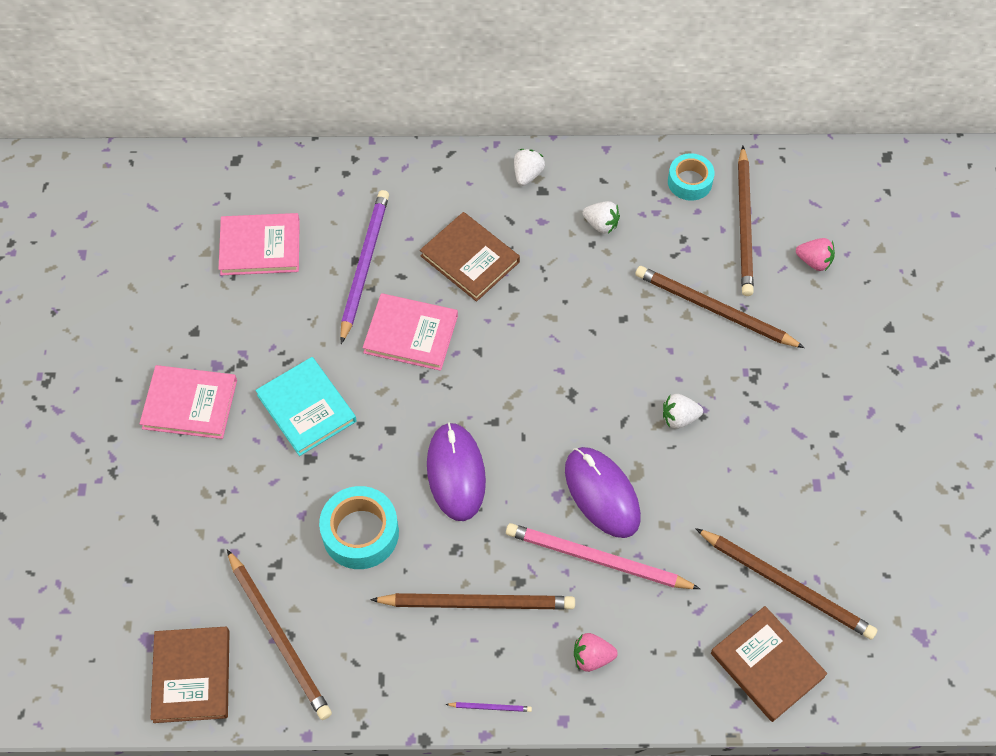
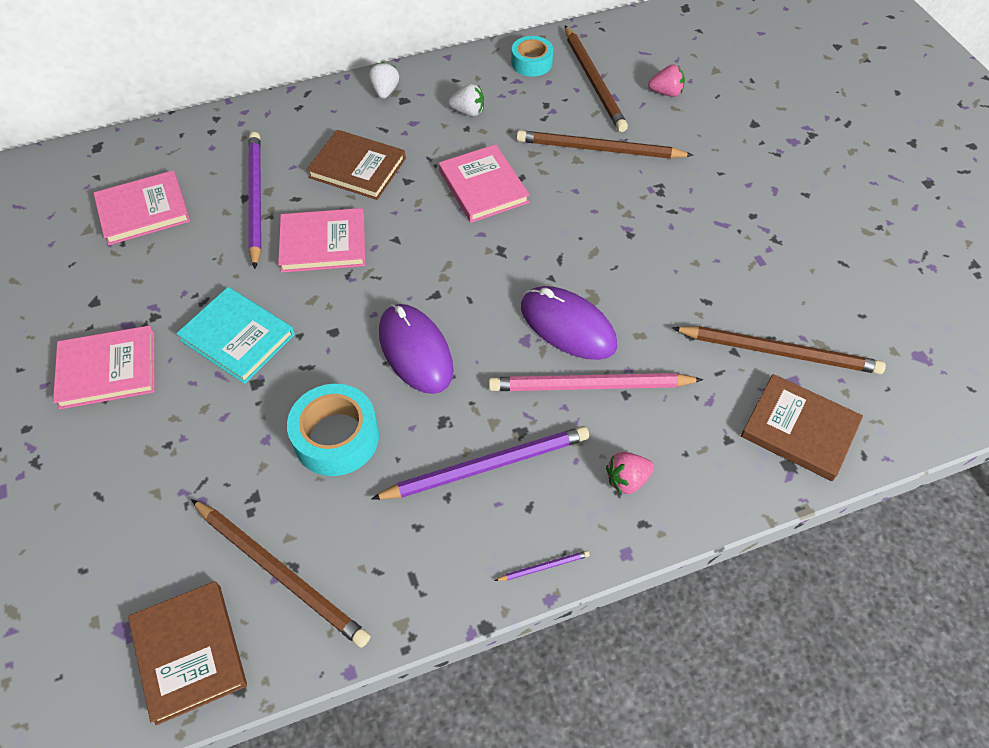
camera: 20 degrees left, 5 degrees down
brown pencil [370,593,575,610] -> purple pencil [371,426,589,500]
white strawberry [663,394,703,428] -> none
none -> pink book [439,144,530,223]

